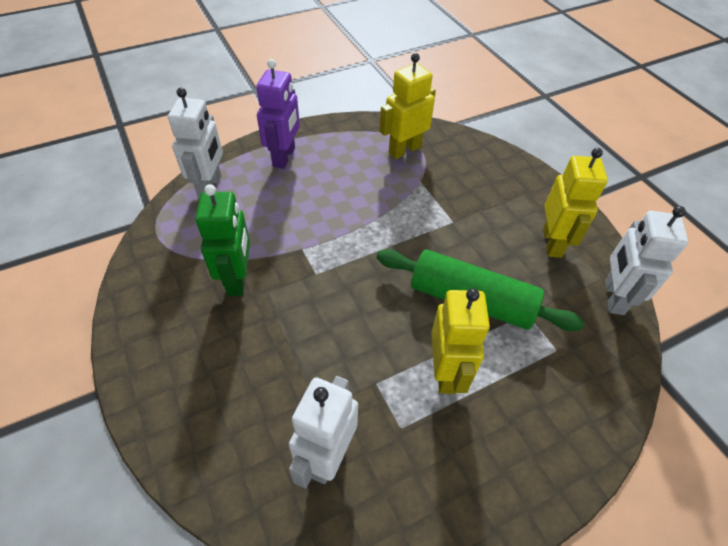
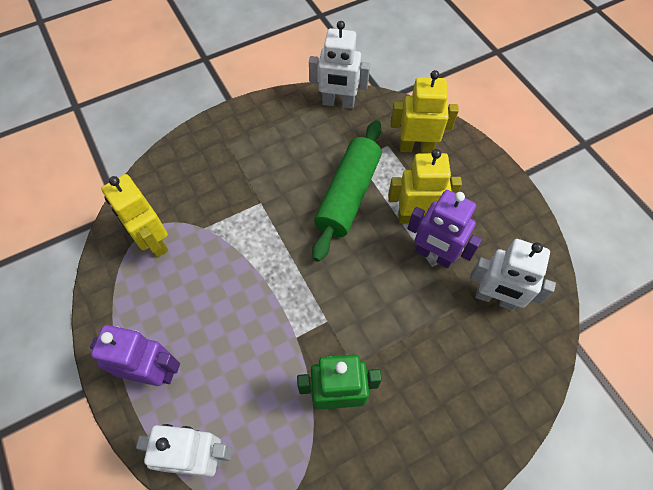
camera: 90 degrees left, 10 degrees up
yellow robot [543,148,608,258] -> yellow robot moved to [391,70,459,153]
none -> purple robot [407,190,482,268]

